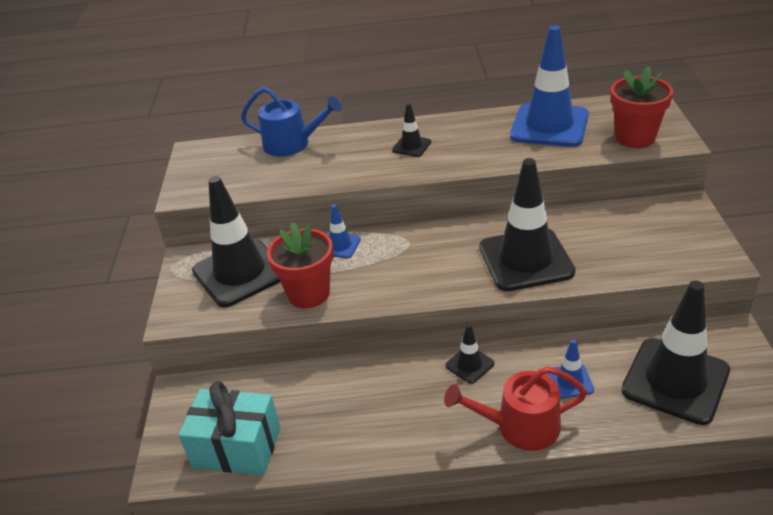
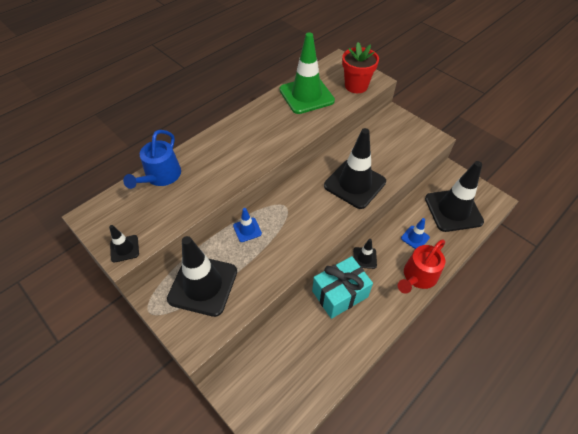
camera: 45 degrees left, 15 degrees up
turquoise gift [178,381,281,475] -> turquoise gift moved to [312,256,373,319]
blue watering can [241,87,342,157] -> blue watering can turned 135 degrees clockwise [123,130,181,189]
red flower pot [267,222,333,308] -> none
black traffic cone [392,103,431,157] -> black traffic cone moved to [109,225,139,263]
blue traffic cone [510,26,589,147] -> green traffic cone [279,32,335,114]

